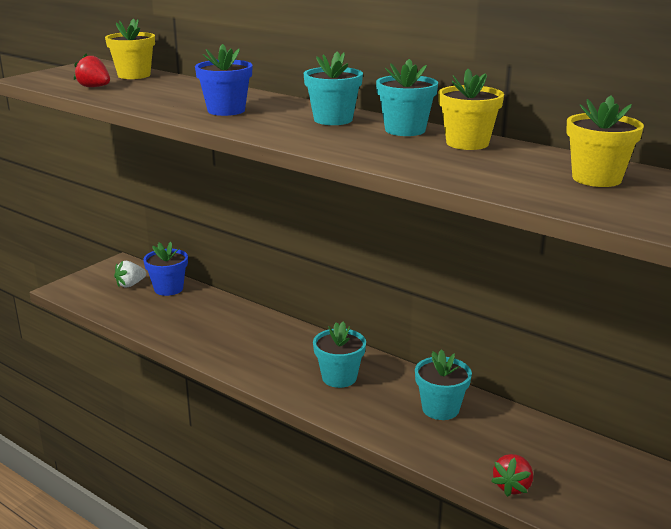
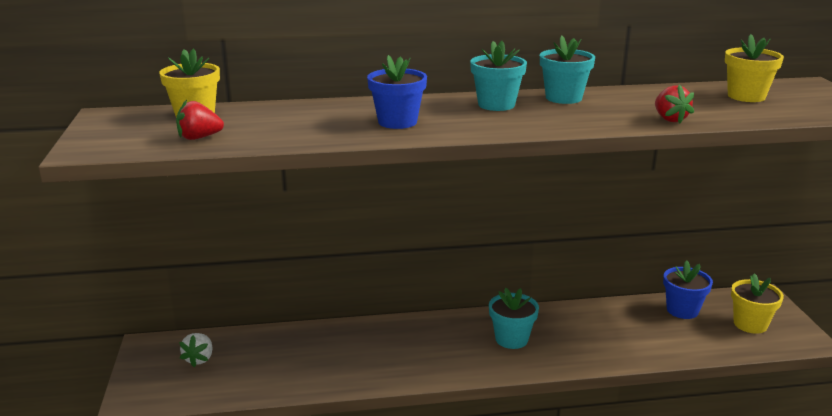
camera: 45 degrees left, 0 degrees up
blue flower pot [143,242,188,296] -> blue flower pot moved to [663,260,713,319]
turquoise flower pot [415,349,472,420] -> none
yellow flower pot [438,69,504,150] -> yellow flower pot moved to [731,273,784,334]
red strawberry [491,454,533,497] -> red strawberry moved to [655,85,694,124]

